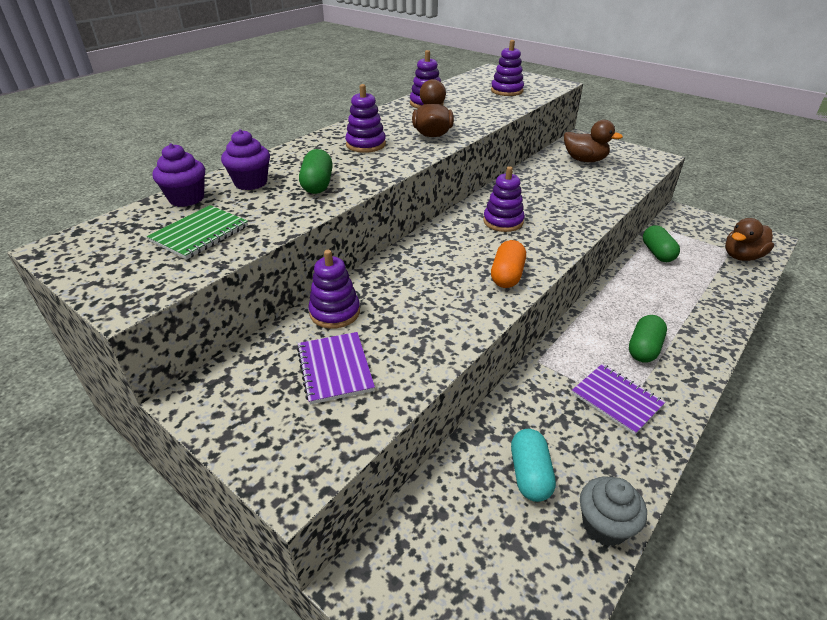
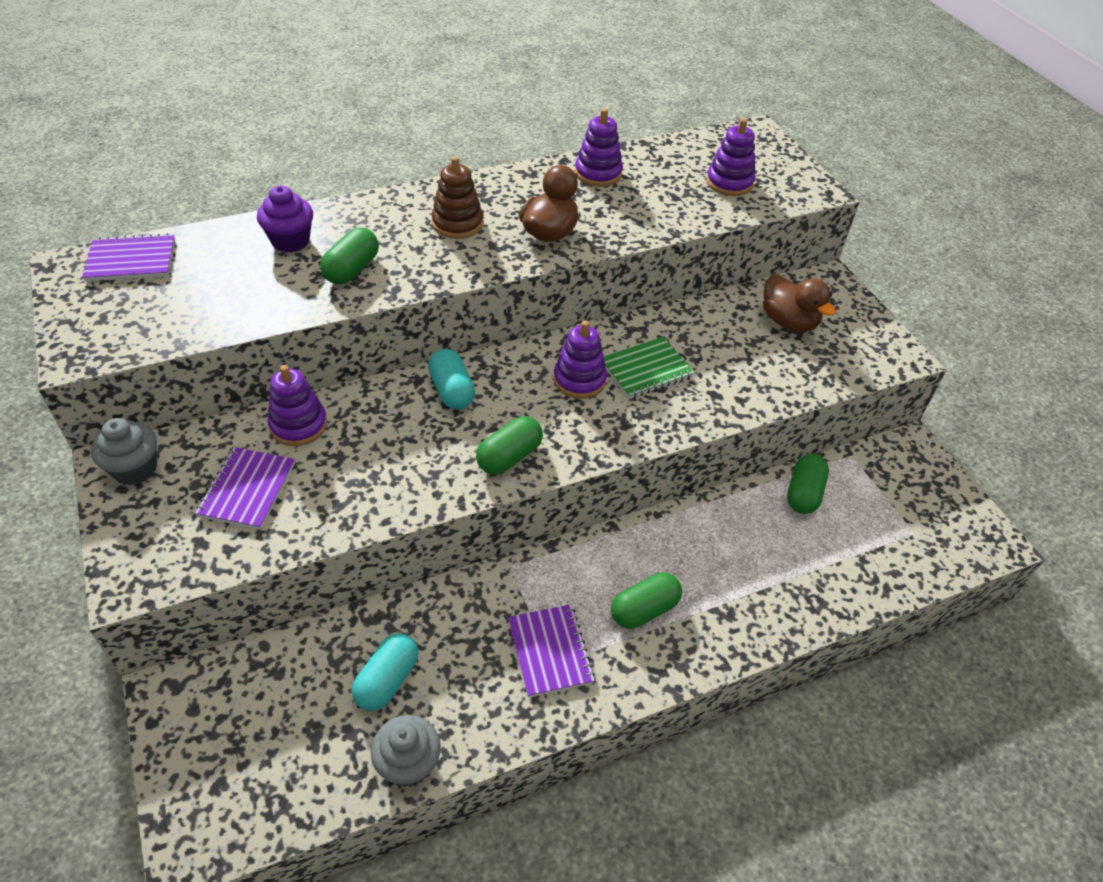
camera: 25 degrees right, 10 degrees up
green notebook [147,205,248,260] -> green notebook moved to [604,337,694,399]
purple cupcake [152,143,205,207] -> none
purple stacking toy [345,84,386,153] -> brown stacking toy [432,156,483,239]
orange capsule [491,240,526,288] -> green capsule [476,416,543,475]
brown duck [725,218,774,261] -> none
none -> purple notebook [82,233,175,281]
none -> grey cupcake [91,418,157,485]
none -> turquoise capsule [428,349,475,410]

